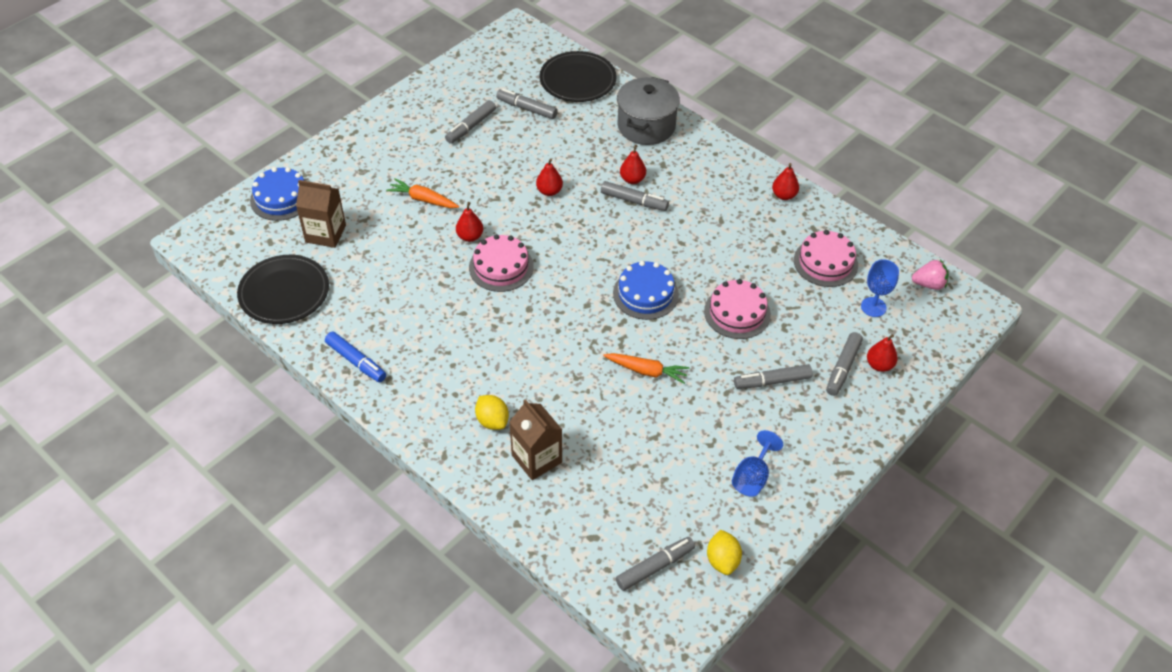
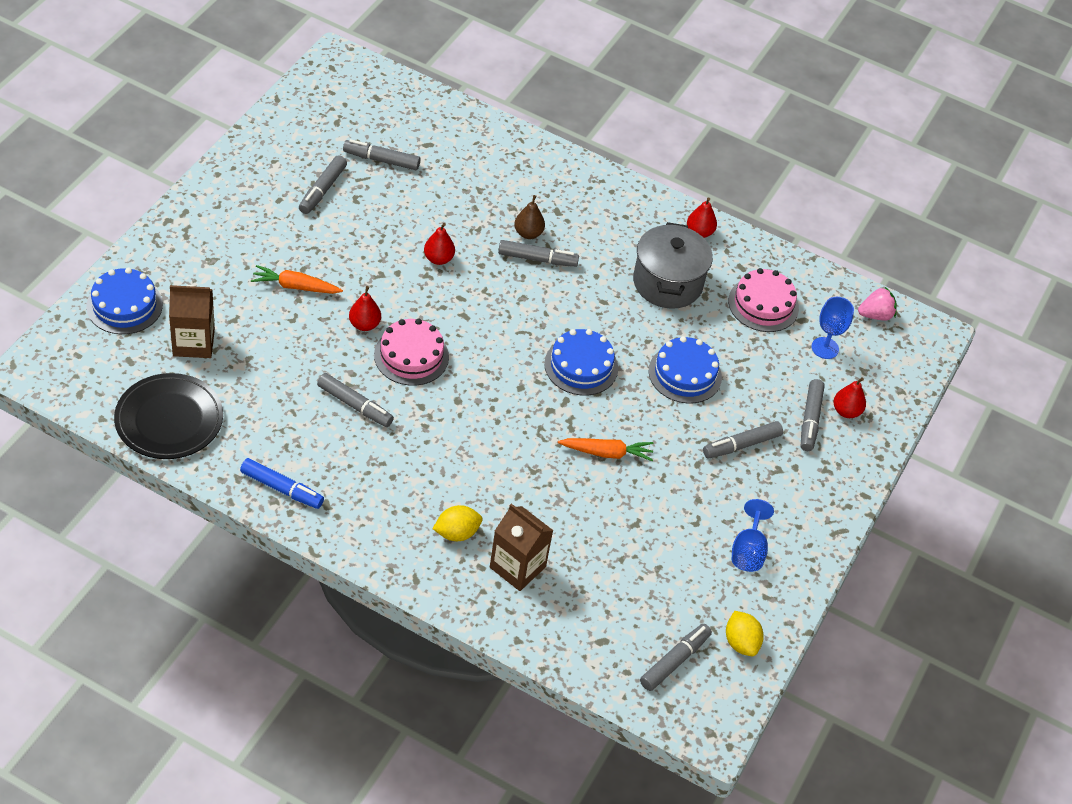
camera: 20 degrees left, 0 degrees up
yellow lemon [475,395,509,430] -> yellow lemon turned 60 degrees counterclockwise [433,505,482,541]
black plate [539,51,617,102] -> none
grey pot [617,77,680,145] -> grey pot moved to [633,222,713,309]
red pear [620,145,646,184] -> brown pear [514,195,545,239]
pink cake [704,279,771,339] -> blue cake [649,336,722,403]
none -> grey marker [317,373,394,427]

